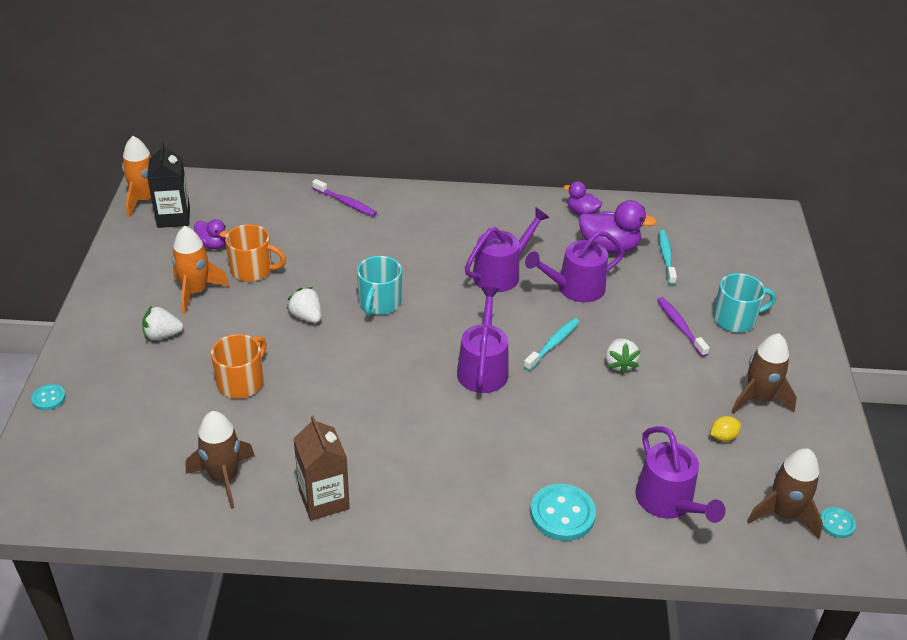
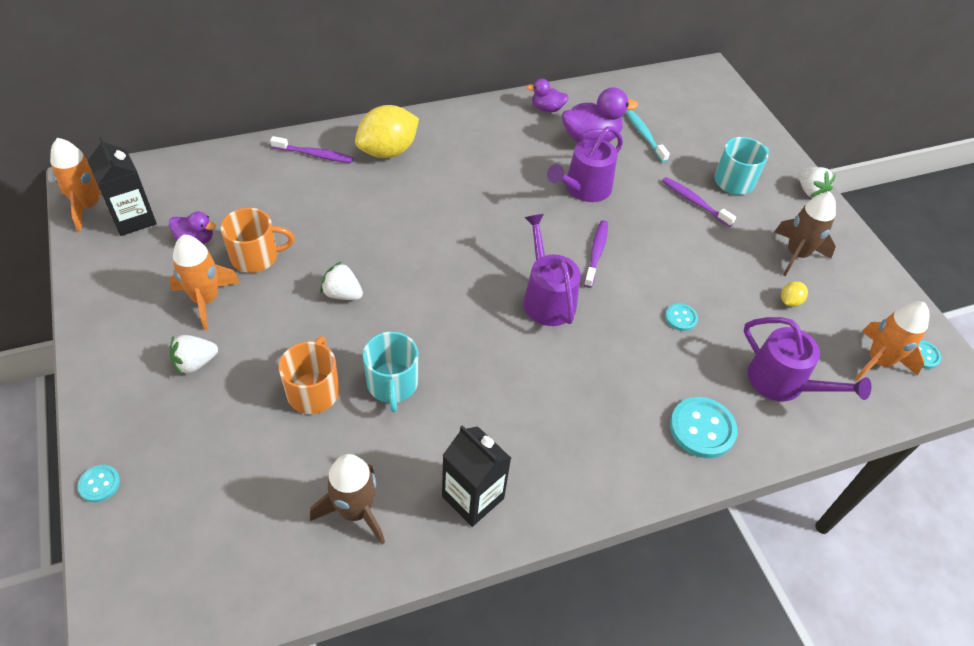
camera: 25 degrees left, 10 degrees up
brown carton [293,416,350,521] -> black carton [442,425,511,527]
turquoise mug [357,256,402,316] -> turquoise mug moved to [363,332,418,412]
purple watering can [465,208,550,292] -> none
turquoise toothbrush [523,318,579,371] -> purple toothbrush [584,220,608,288]
white strawberry [606,338,641,375] -> white strawberry moved to [798,167,836,198]
brown rocket [747,448,823,539] -> orange rocket [855,302,929,381]
none -> yellow lemon [355,105,419,158]
none -> turquoise button [665,303,698,331]

